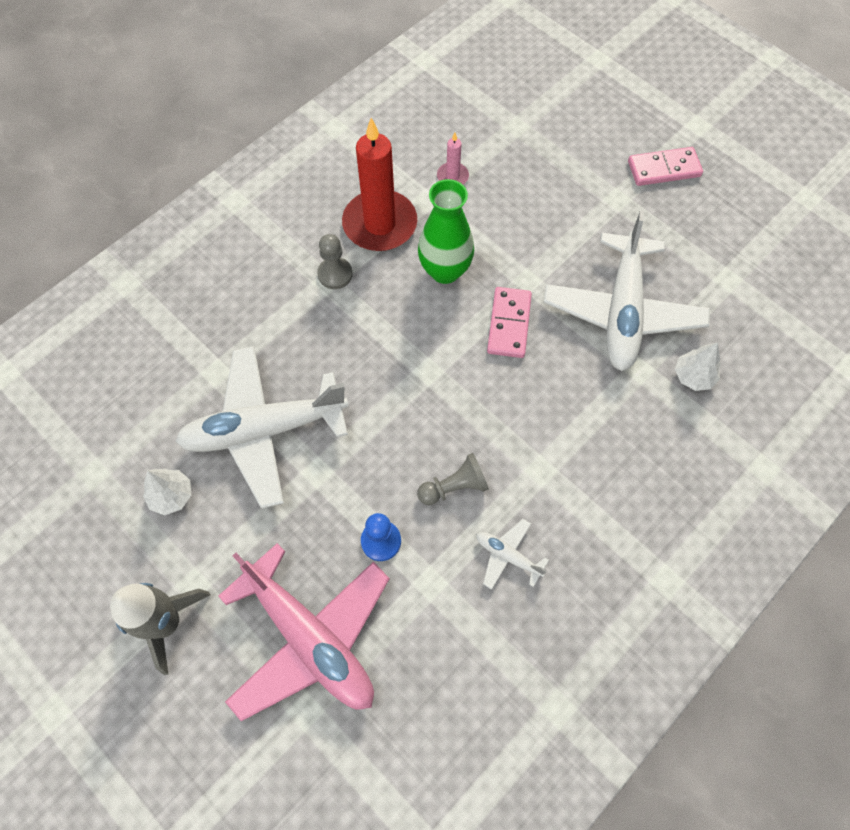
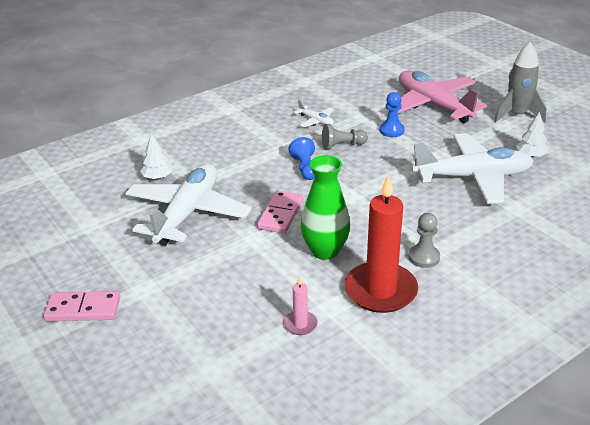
camera: 170 degrees left, 30 degrees down
none -> blue pawn [289,137,315,180]

